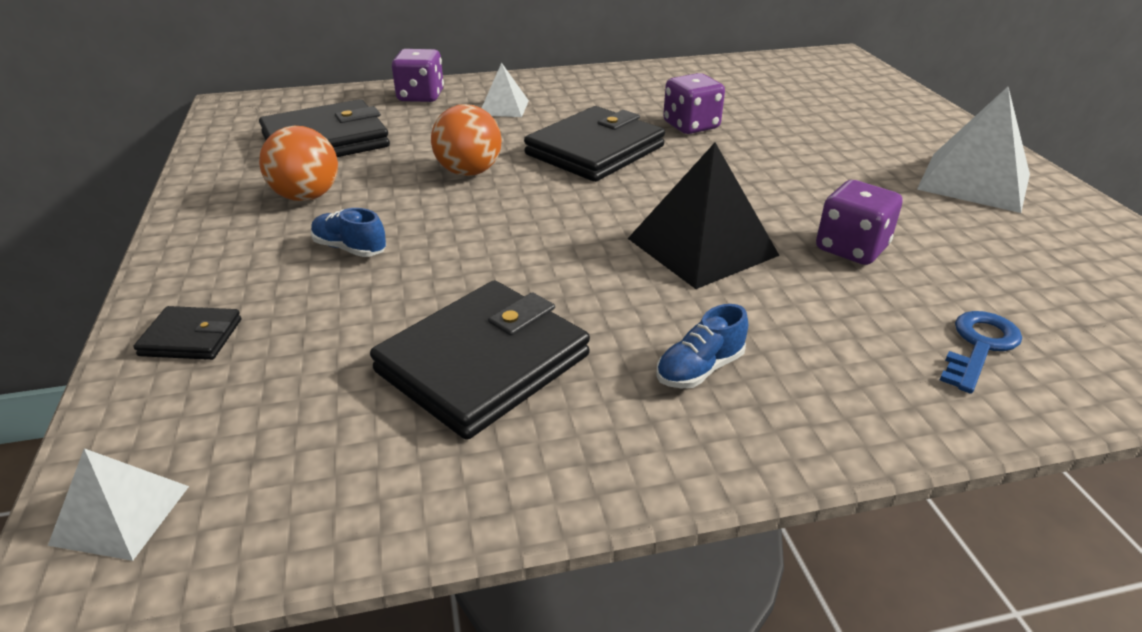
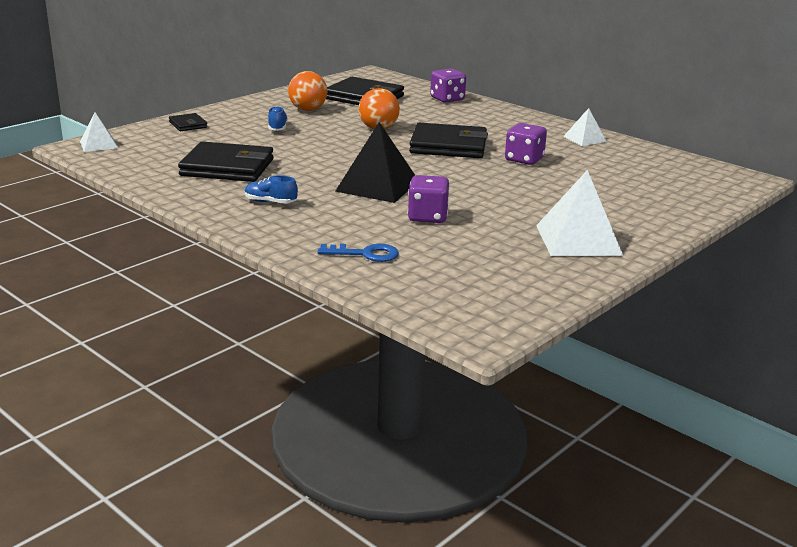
camera: 55 degrees right, 10 degrees down
white pyramid [482,63,529,117] -> white pyramid moved to [563,108,607,146]

